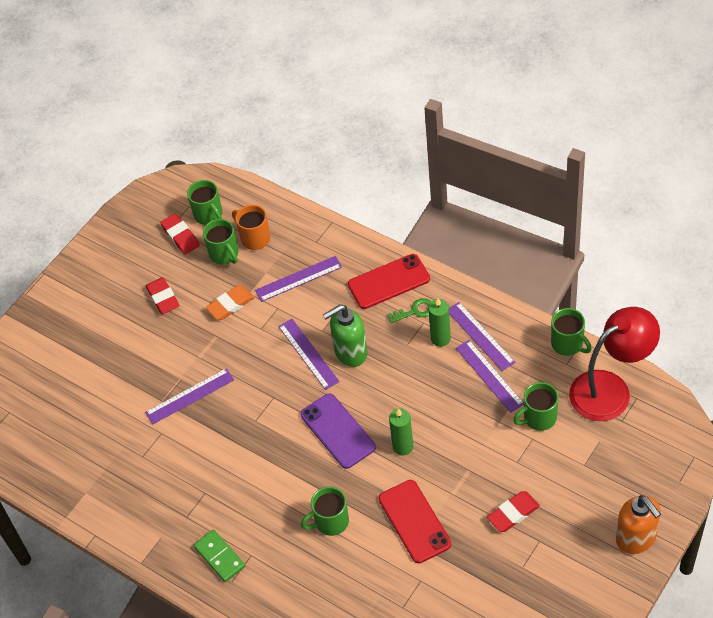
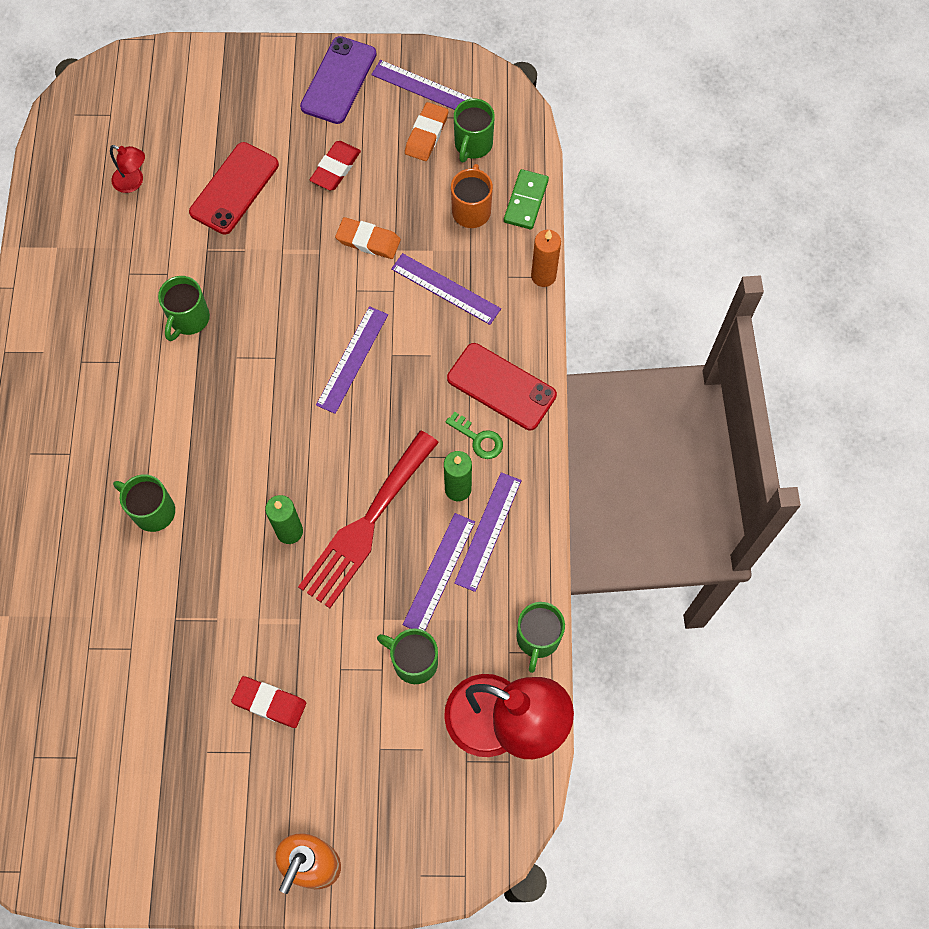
camera: 50 degrees right, 15 degrees up
purple ruler [145,368,234,424] -> purple ruler moved to [371,60,474,110]
red eraser [160,213,200,254] -> orange eraser [405,102,448,161]
green domino [194,530,245,582] -> green domino moved to [504,169,549,230]
green mug [203,219,238,264] -> green mug moved to [158,276,210,341]
purple phone [300,393,376,469] -> purple phone moved to [300,36,377,124]
green soap dispenser [323,304,368,367] -> none
red phone [378,480,451,563] -> red phone moved to [189,142,279,234]
none -> red lamp [110,145,145,193]
none -> red fork [298,431,439,608]
none -> orange candle [531,230,561,287]

